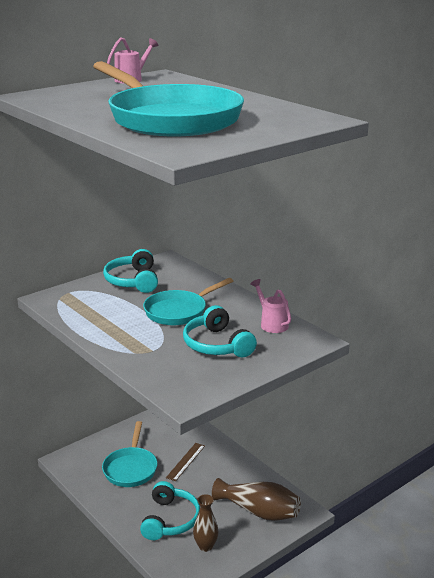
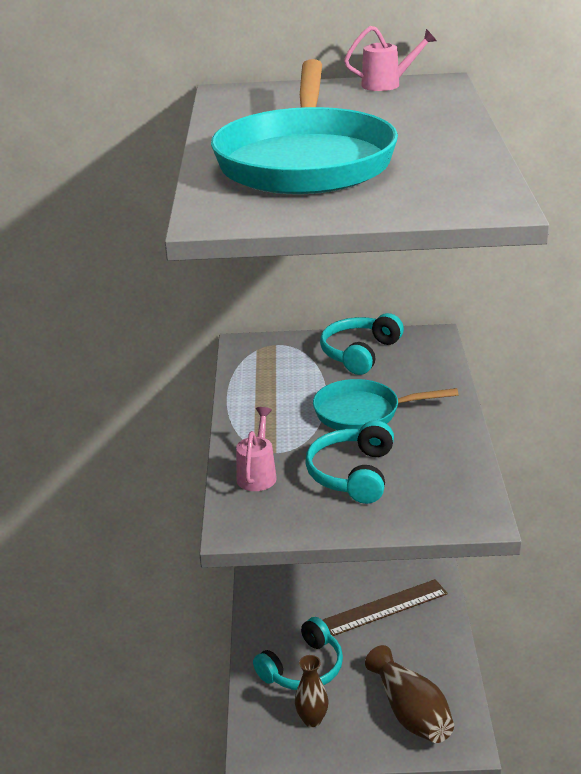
camera: 40 degrees right, 5 degrees up
turquoise pan [102,421,157,487] -> none
brown ruler [166,443,205,481] -> brown ruler [323,579,448,636], size x1.58
pink watering can [250,279,291,333] -> pink watering can moved to [236,407,277,491]

